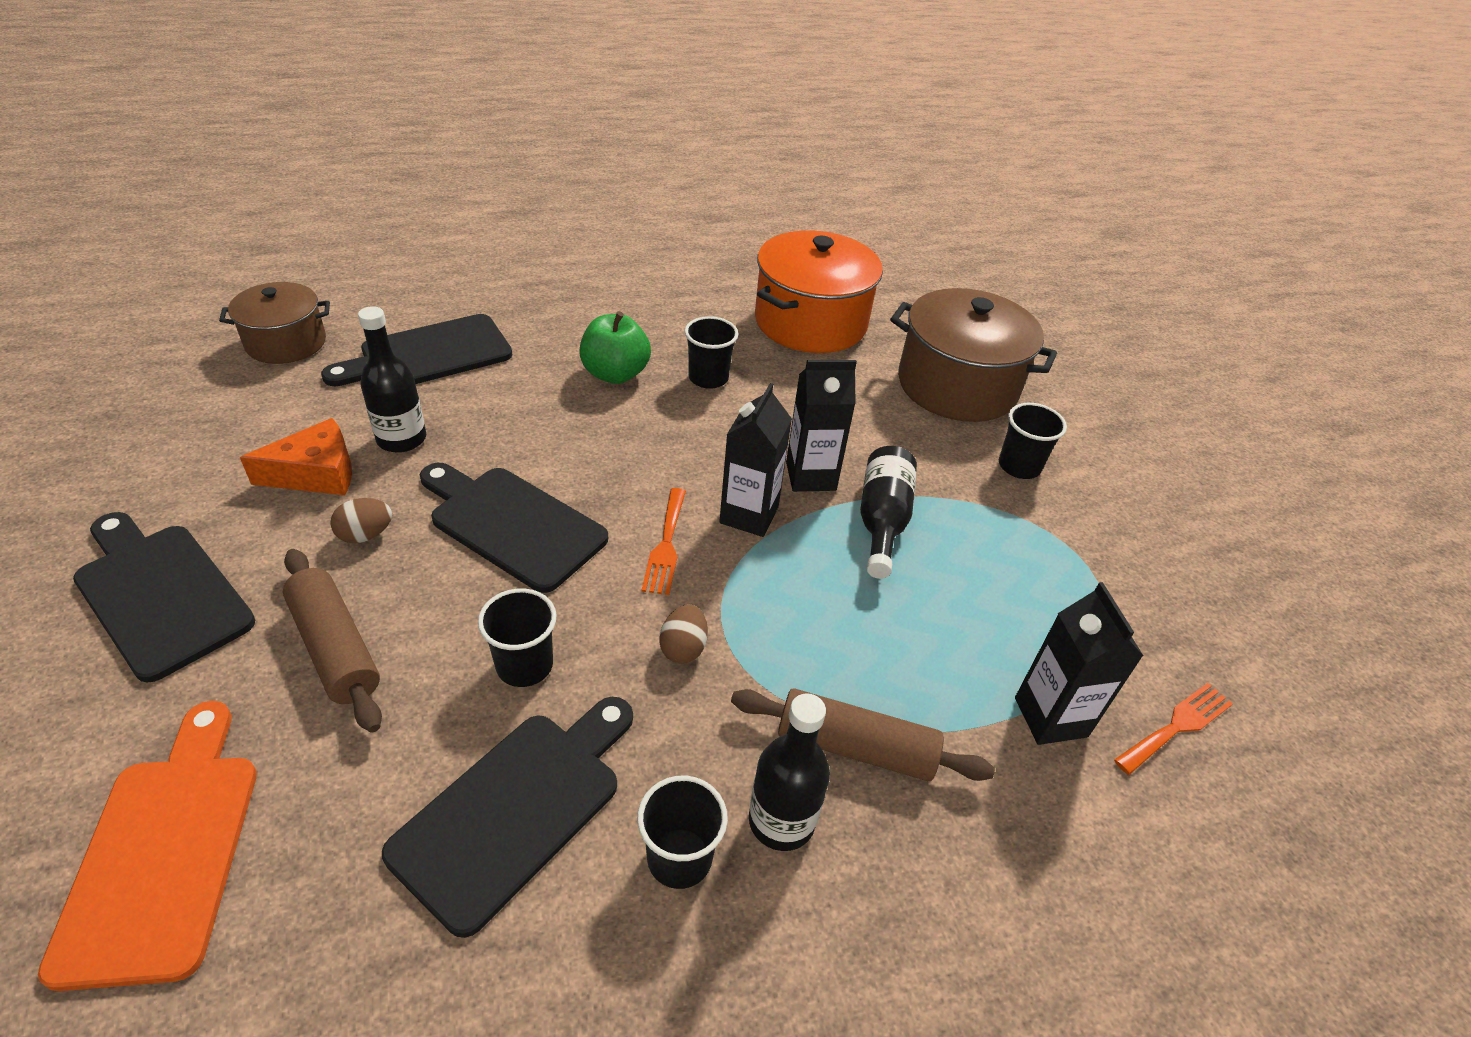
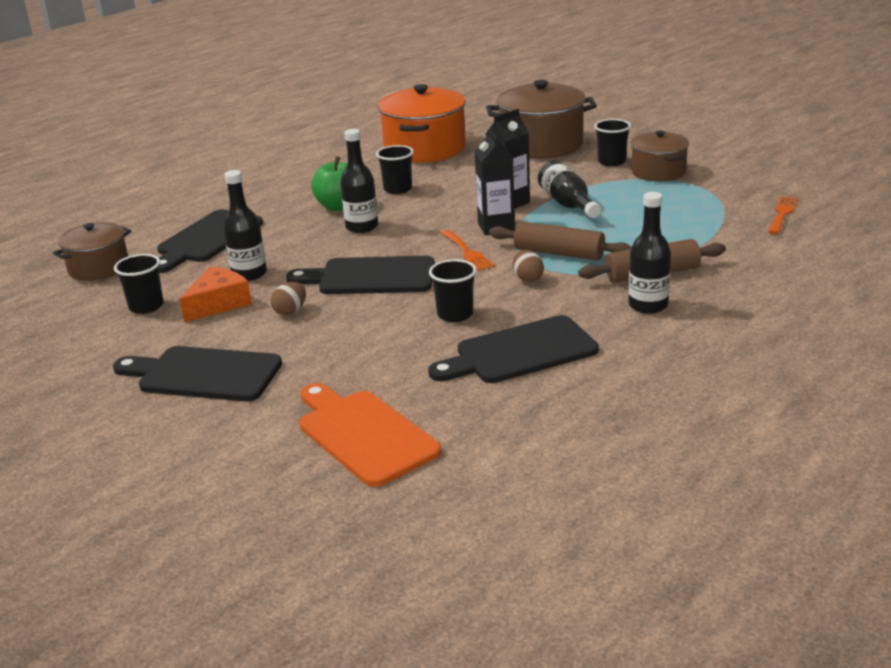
camera: 25 degrees left, 15 degrees down
brown rolling pin [283,549,382,732] -> brown rolling pin moved to [489,222,632,260]
black cutting board [382,697,633,938] -> black cutting board turned 120 degrees counterclockwise [428,315,599,383]
black cup [637,776,728,889] -> black cup moved to [114,254,164,314]
black carton [1015,582,1143,745] -> none
none -> black bottle [340,129,378,233]
none -> brown pot [631,130,689,181]

